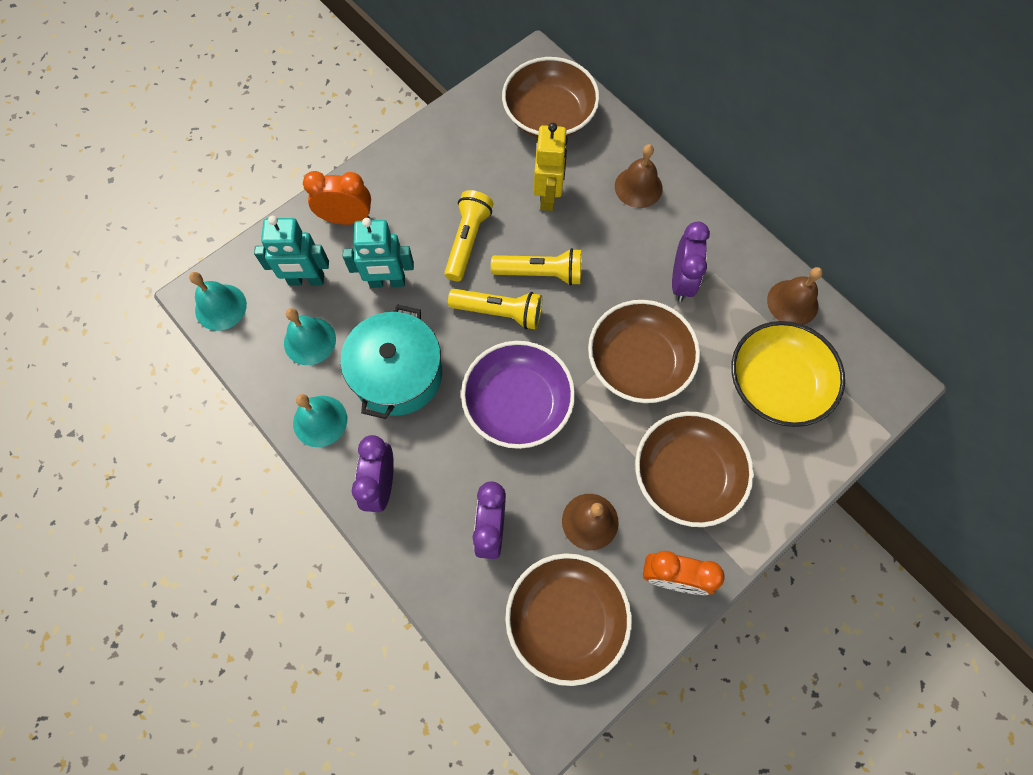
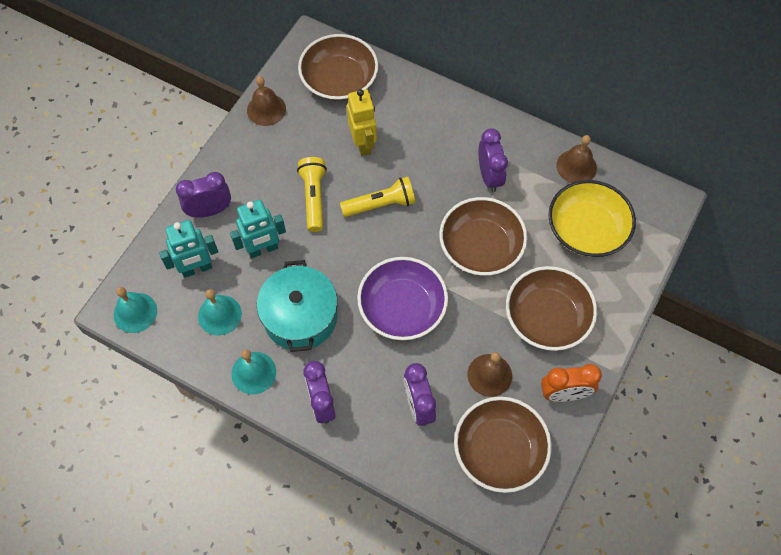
camera: 20 degrees left, 5 degrees down
orange clock [303,171,371,225] -> purple clock [176,172,231,218]
yellow flashlight [448,289,542,330] -> none
brown bell [615,144,663,208] -> brown bell moved to [247,76,286,126]

